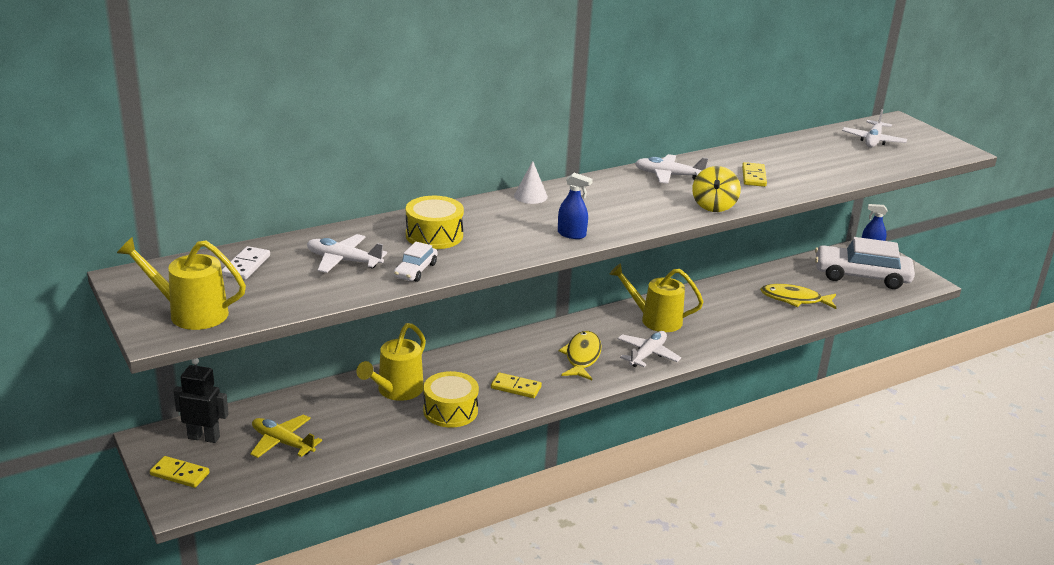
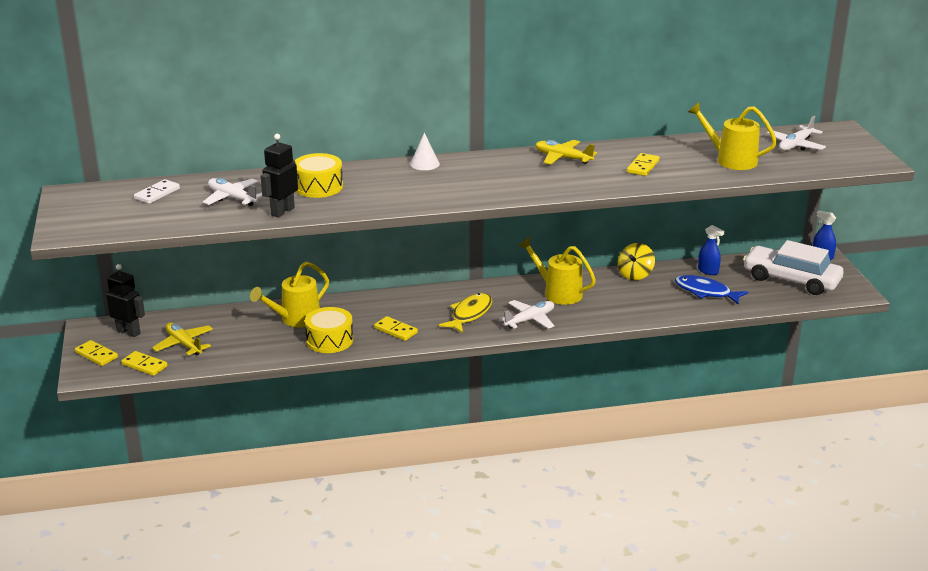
camera: 20 degrees right, 0 degrees up
yellow watering can [117,237,246,330] -> yellow watering can moved to [688,102,777,170]
white car [394,242,437,282] -> black robot [261,134,298,218]
blue spray bottle [558,173,593,239] -> blue spray bottle moved to [698,225,725,275]
white plane [635,154,708,184] -> yellow plane [535,140,597,165]
yellow spinning top [692,166,741,212] -> yellow spinning top moved to [618,243,655,280]
yellow fish [760,284,837,309] -> blue fish [675,275,748,305]
none -> yellow domino [121,351,168,376]

